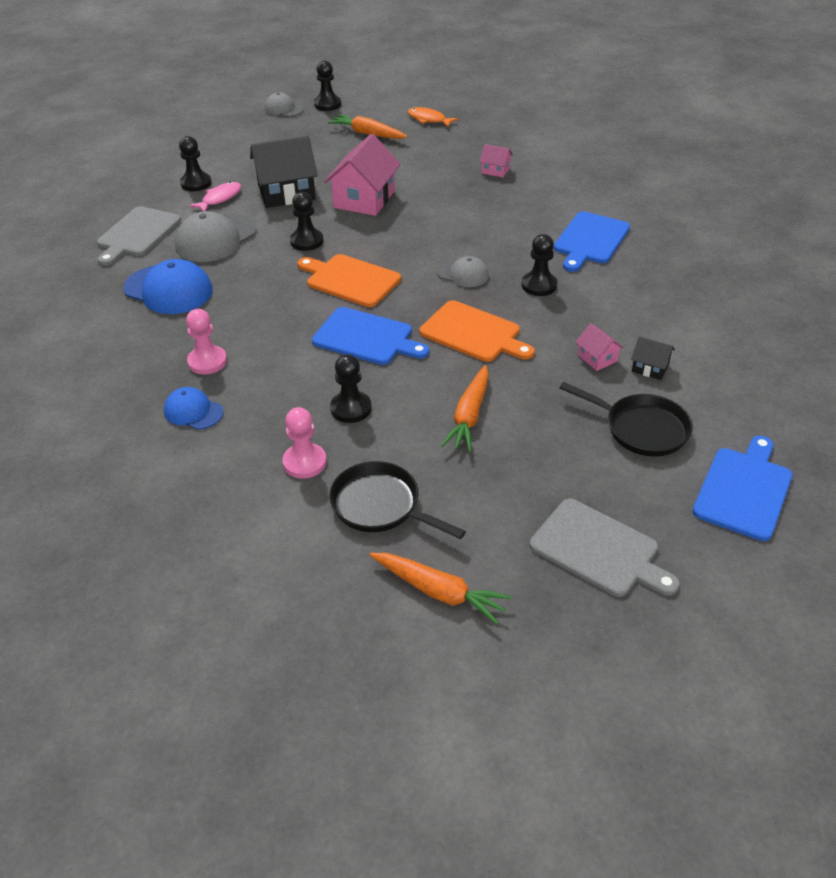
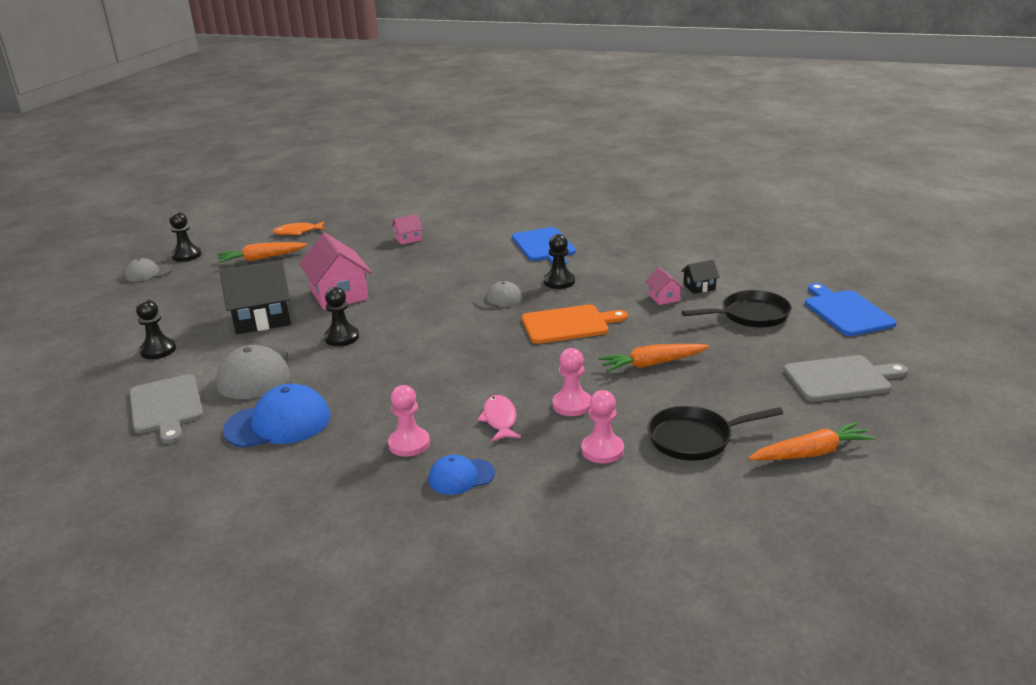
camera: 45 degrees left, 15 degrees down
pink fish [189,182,241,211] -> pink fish moved to [477,395,521,442]
black house [250,136,318,208] -> black house turned 45 degrees clockwise [220,260,291,334]
orange cutting board [297,254,401,307] -> none
blue cutting board [312,307,430,365] -> none
black pawn [330,354,372,423] -> pink pawn [552,348,591,416]
orange carrot [441,365,489,452] -> orange carrot turned 105 degrees clockwise [598,344,709,372]
pink house [576,323,624,371] -> pink house turned 60 degrees clockwise [645,267,684,305]

